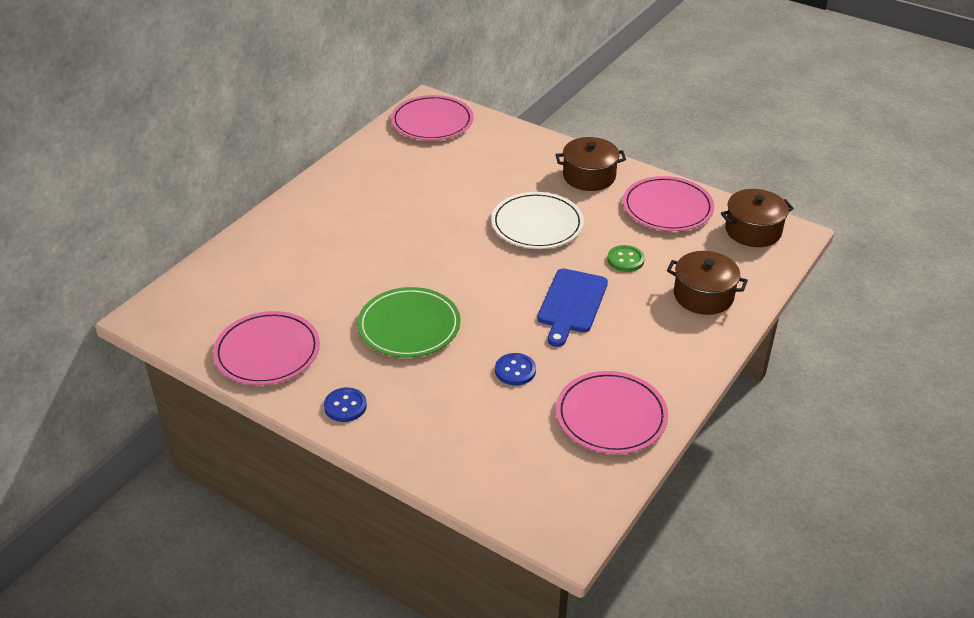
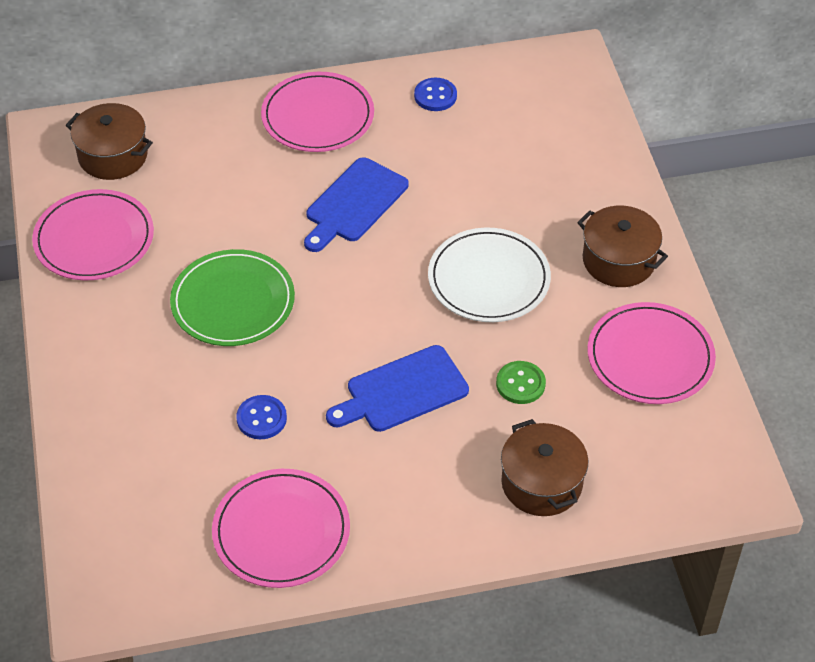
camera: 45 degrees right, 10 degrees up
blue button [324,388,367,422] -> blue button moved to [414,78,457,111]
pink plate [391,95,473,140] -> pink plate moved to [261,72,374,152]
brown pot [721,189,794,247] -> brown pot moved to [66,103,153,180]
none -> blue cutting board [304,157,409,252]

